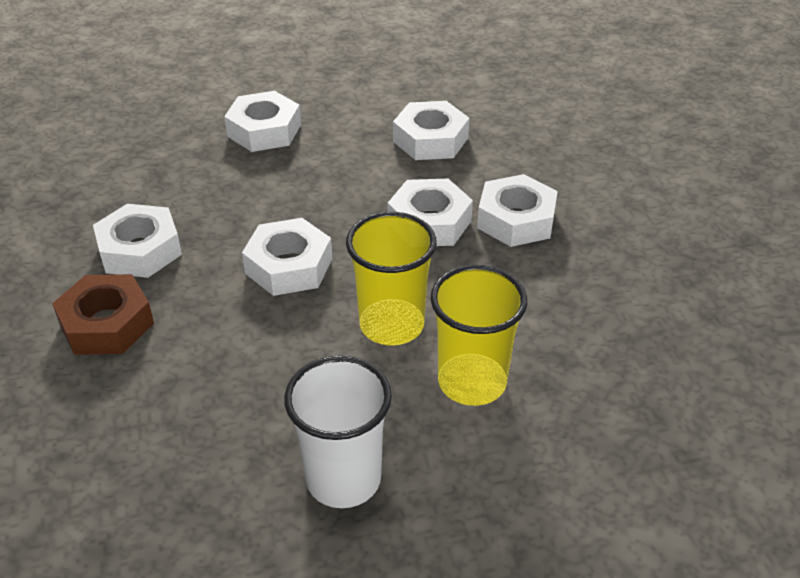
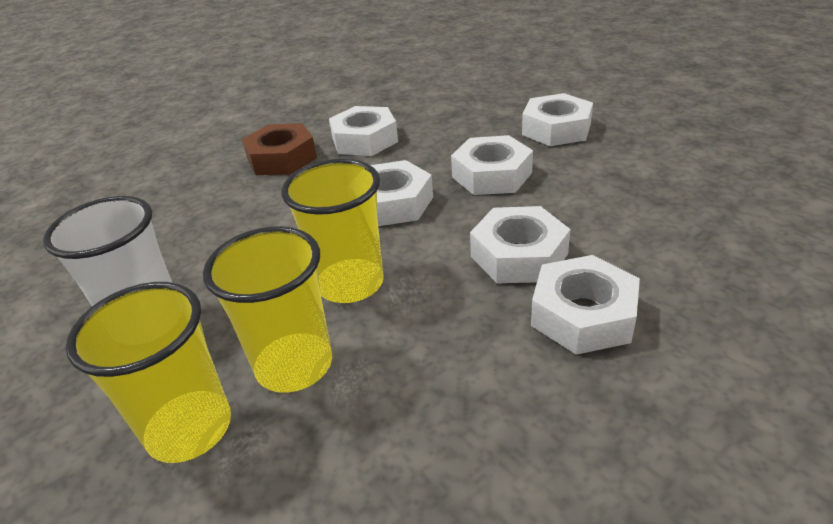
camera: 70 degrees right, 5 degrees down
white nut [393,101,469,160] -> white nut moved to [451,135,533,195]
none -> yellow cup [65,282,231,463]

